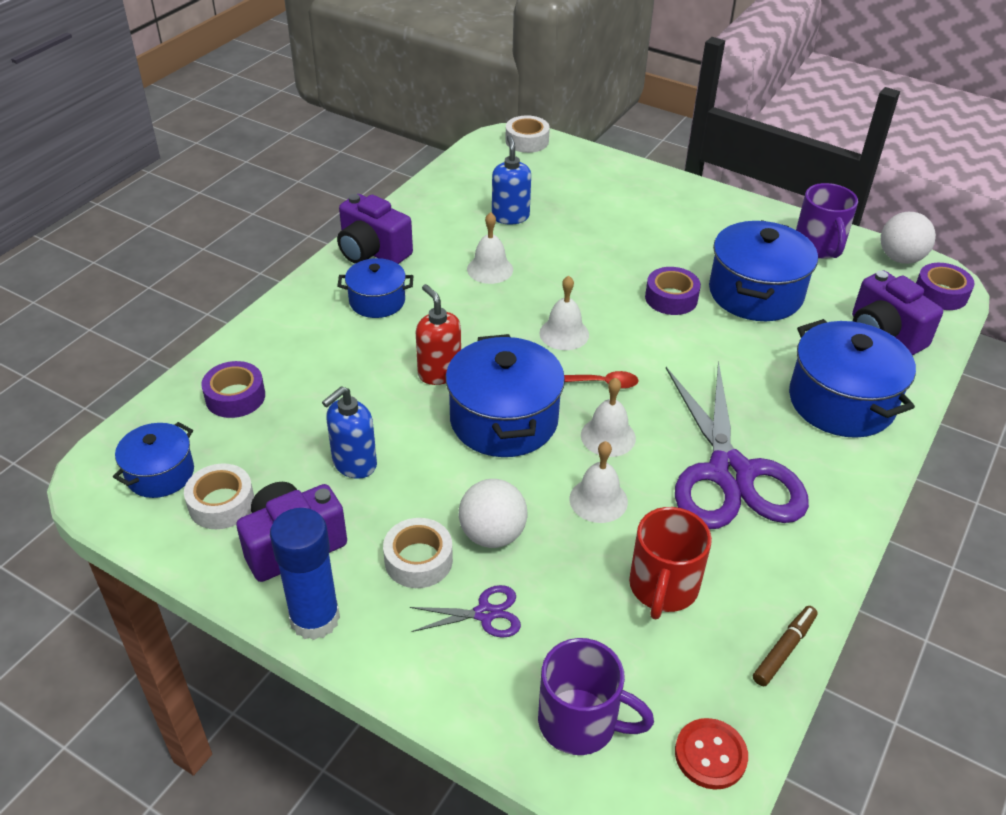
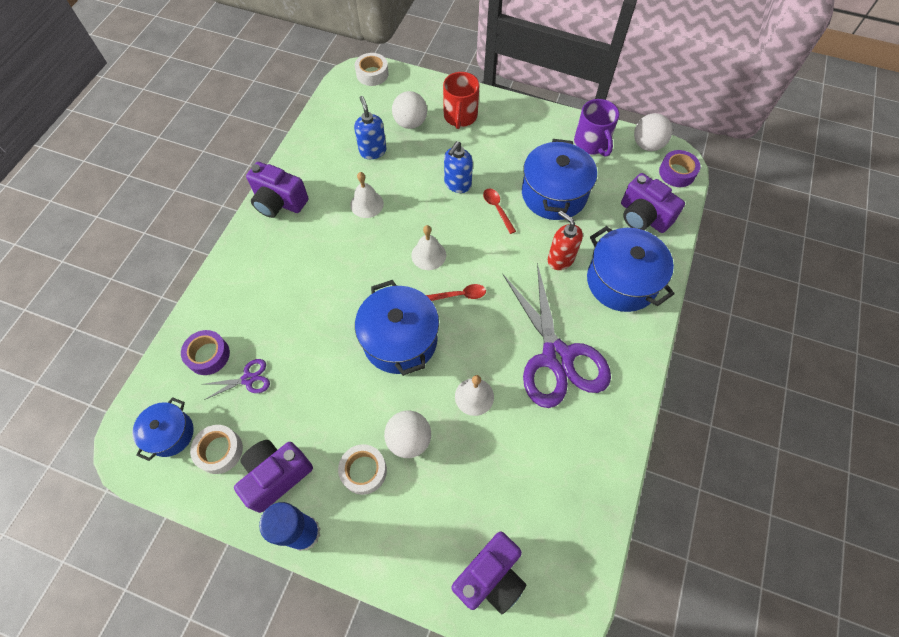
camera: 10 degrees left, 20 degrees up
blue soap dispenser [322,386,377,479] -> blue soap dispenser moved to [444,141,473,193]
blue pot [337,258,413,318] -> none
purple scissors [410,585,521,638] -> purple scissors moved to [204,359,270,400]
red soap dispenser [416,284,461,385] -> red soap dispenser moved to [548,211,583,270]
purple mug [538,638,654,755] -> purple camera [452,531,526,614]
white bell [581,378,636,457] -> none
red mug [629,507,712,619] -> red mug moved to [443,72,479,129]
purple tape [645,267,701,315] -> red spoon [483,188,516,234]
red button [675,718,748,790] -> none
brown marker [753,606,818,686] -> none
none -> white ball [392,91,427,129]

